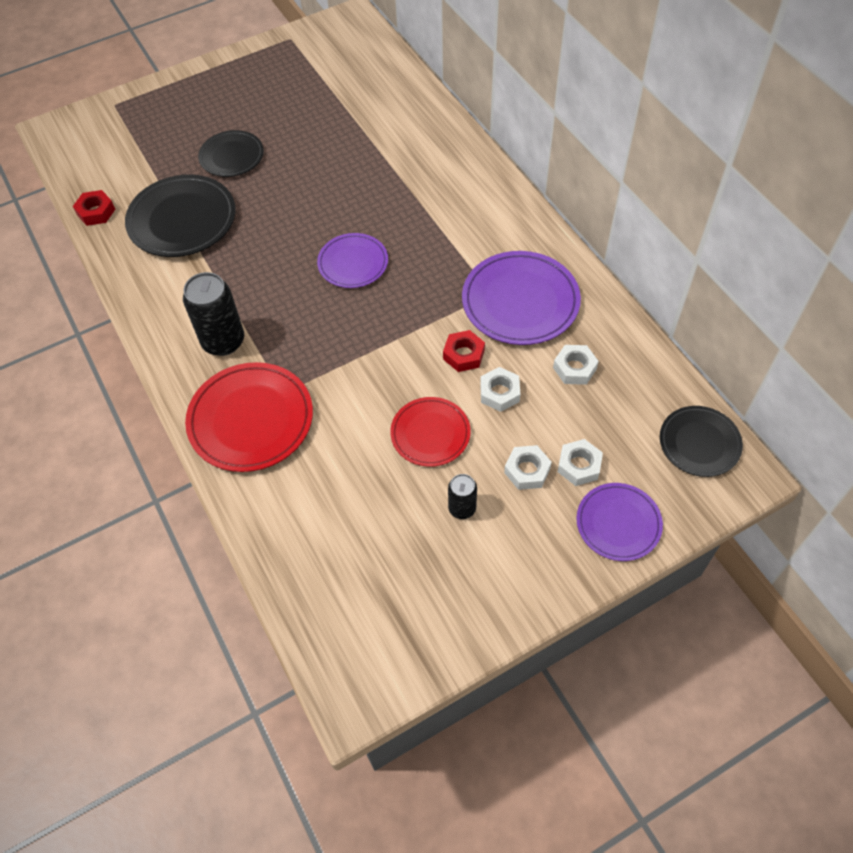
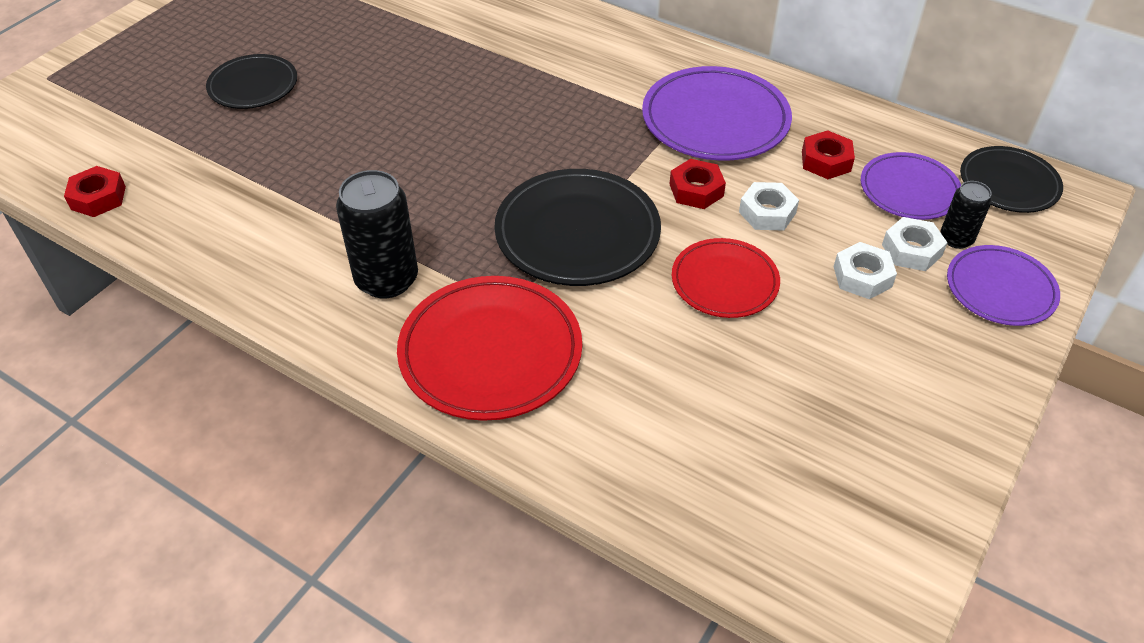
camera: 30 degrees left, 10 degrees down
black plate [125,174,236,257] -> black plate moved to [494,169,661,286]
purple plate [317,233,388,288] -> purple plate moved to [861,152,961,220]
black can [448,474,477,519] -> black can moved to [940,181,992,249]
white nut [553,345,599,385] -> red nut [802,130,855,179]

